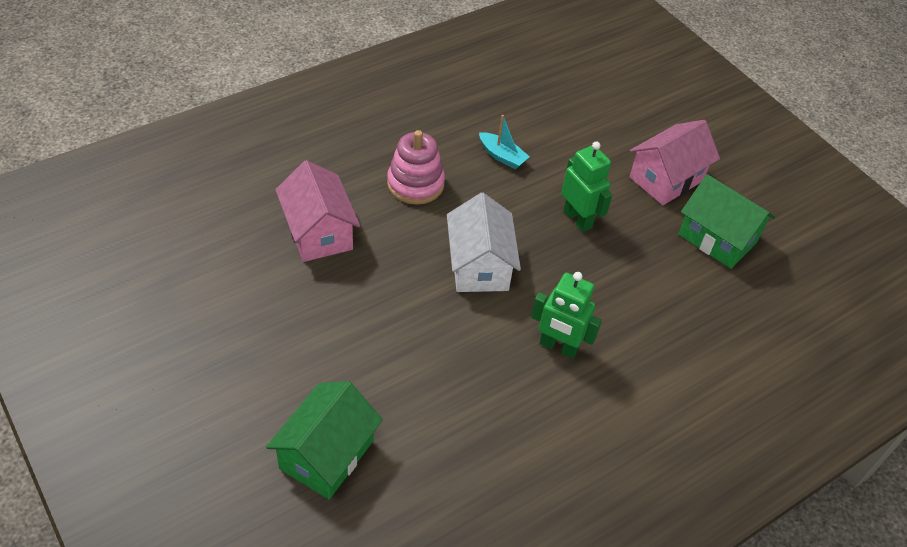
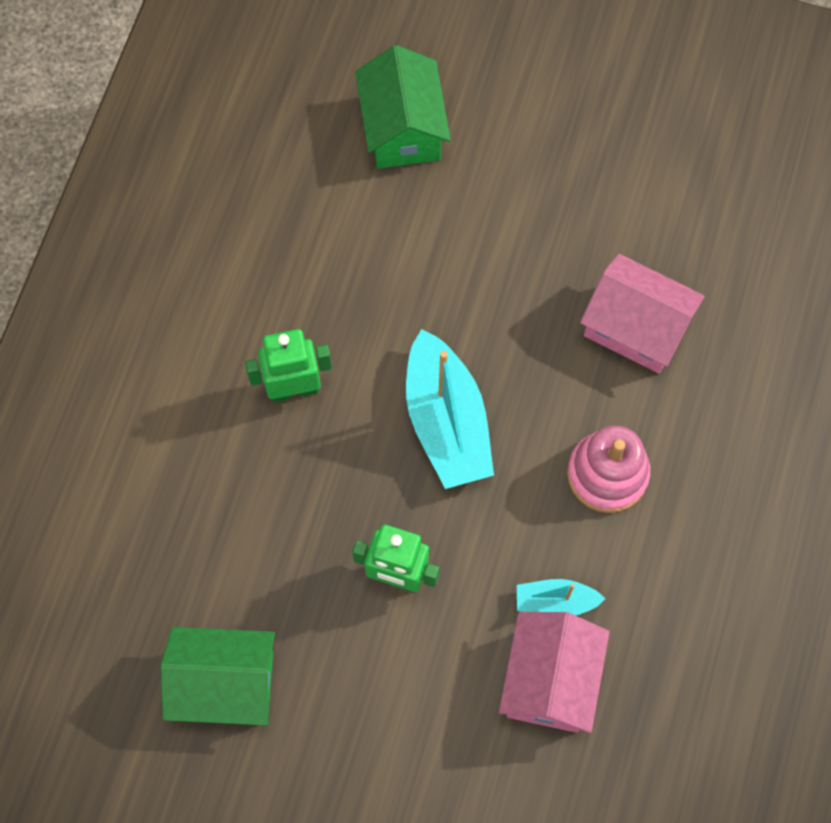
camera: 145 degrees right, 20 degrees up
white house [447,193,521,292] -> turquoise boat [406,329,494,489]
pink house [630,120,720,205] -> pink house moved to [499,612,610,733]

